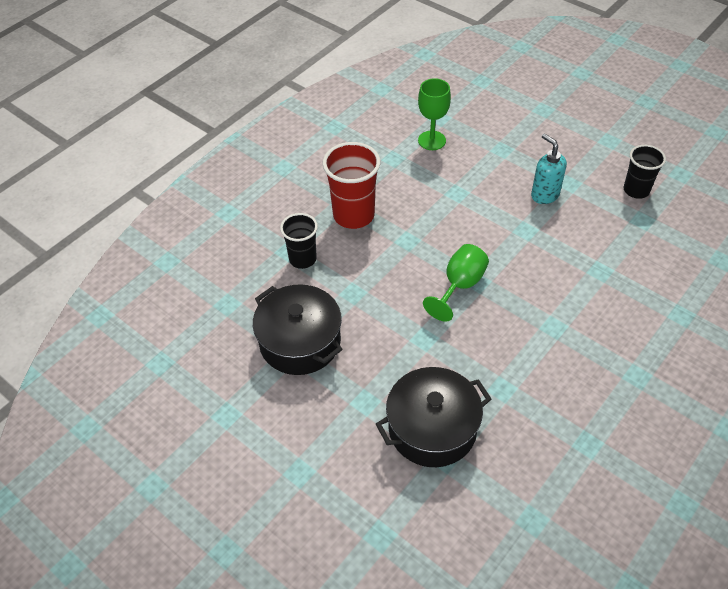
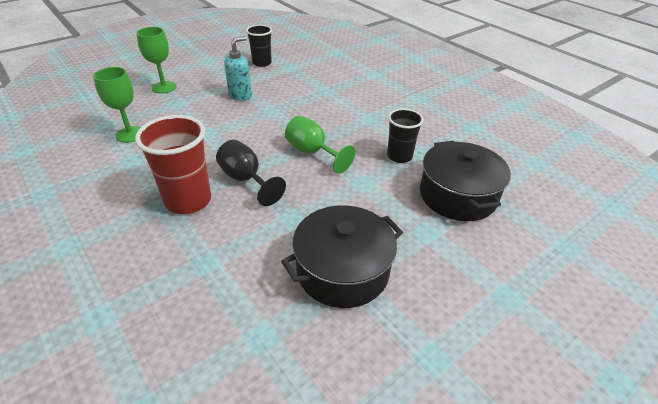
camera: 80 degrees left, 10 degrees down
black cup [280,213,318,269] -> black cup moved to [387,108,424,163]
turquoise soap dispenser [531,133,567,204] -> turquoise soap dispenser turned 150 degrees clockwise [224,36,252,101]
none -> green goblet [136,27,177,93]
none -> black goblet [216,140,286,206]

